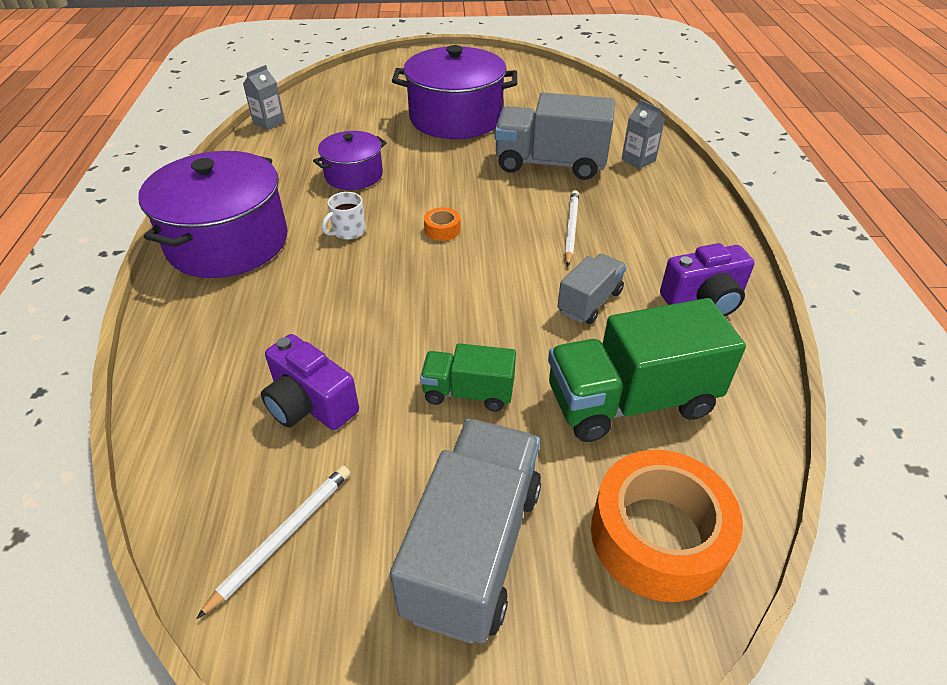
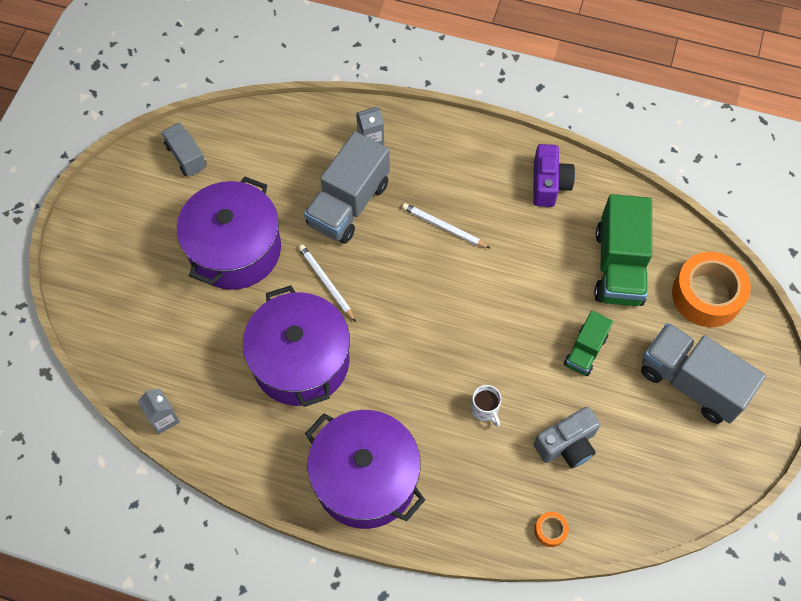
camera: 70 degrees left, 20 degrees up
white pencil [196,466,350,619] -> white pencil moved to [298,245,356,322]
purple camera [261,334,359,430] -> grey camera [534,407,600,468]
purple pot [313,131,387,190] -> purple pot [243,285,350,407], size x1.81
white mug [322,192,366,240] -> white mug moved to [471,385,501,427]
orange tape [424,207,461,241] -> orange tape moved to [534,512,569,547]
grey truck [557,254,627,324] -> grey truck moved to [162,123,207,176]

